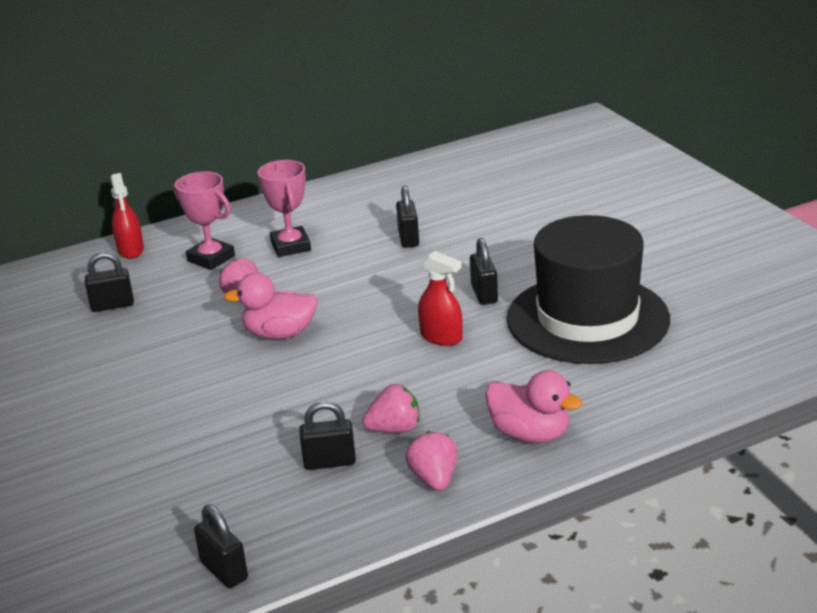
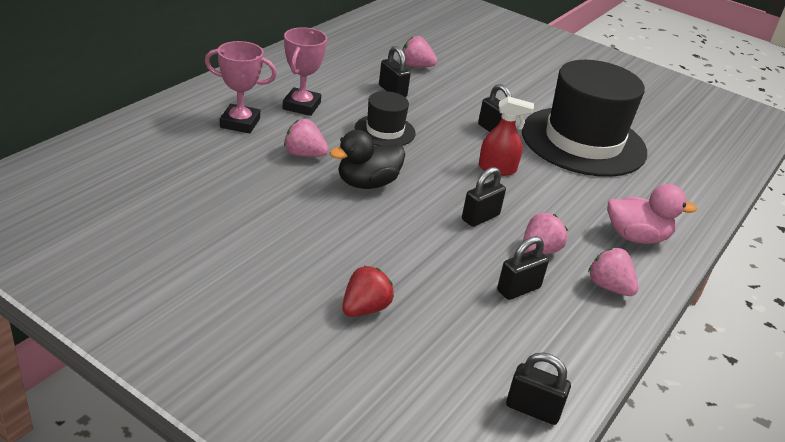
camera: 35 degrees left, 5 degrees up
black padlock [85,252,134,312] -> black padlock moved to [462,167,506,227]
red spray bottle [111,173,144,259] -> none
pink duck [224,273,318,339] -> black duck [330,130,405,189]
pink trophy [258,160,311,257] -> pink trophy turned 60 degrees clockwise [283,27,327,116]
none -> red strawberry [342,266,394,317]
none -> black hat [355,91,416,146]
none -> pink strawberry [403,36,437,67]

